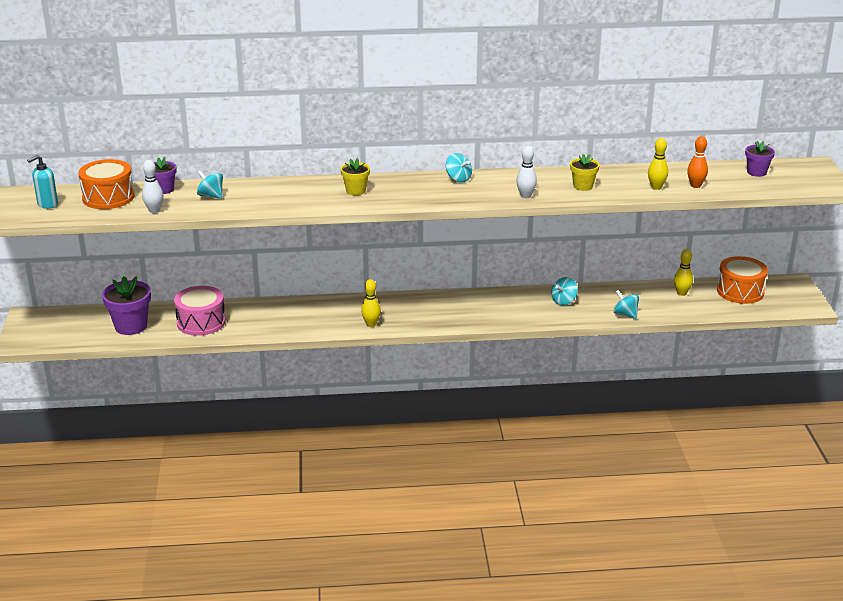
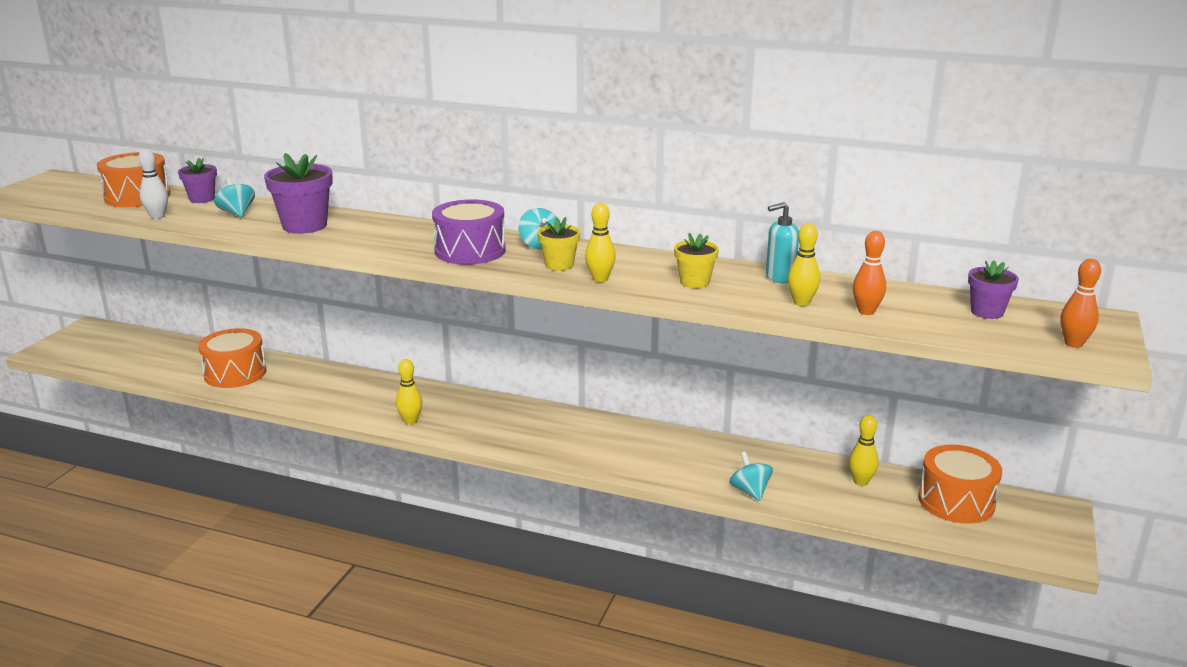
camera: 25 degrees right, 5 degrees down
turquoise soap dispenser [27,155,58,209] -> turquoise soap dispenser moved to [766,202,799,284]
purple flower pot [102,276,151,335] -> purple flower pot moved to [264,153,333,234]
pink drum [174,286,226,336] -> orange drum [198,328,267,388]
yellow flower pot [341,158,370,195] -> yellow flower pot moved to [537,217,580,271]
white bowling pin [516,146,537,198] -> yellow bowling pin [585,203,616,282]
turquoise spinning top [551,277,578,305] -> none
none -> purple drum [432,199,506,265]
none -> orange bowling pin [1060,259,1101,348]

